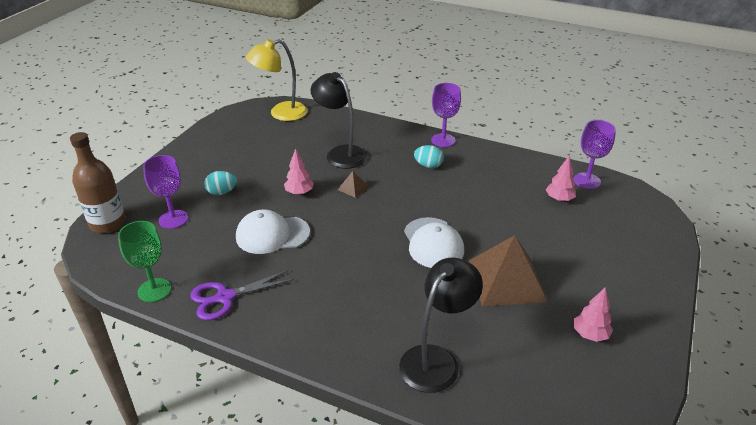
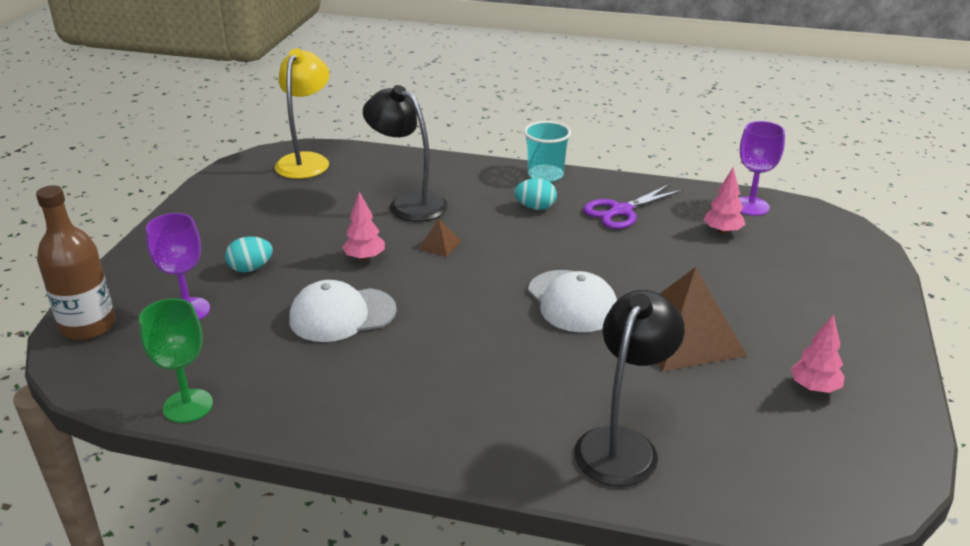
camera: 10 degrees left, 5 degrees down
purple scissors [190,270,294,321] -> purple scissors moved to [583,184,683,229]
yellow lamp [245,39,308,121] -> yellow lamp turned 135 degrees clockwise [275,48,329,179]
purple goblet [431,83,461,147] -> turquoise cup [524,121,571,182]

